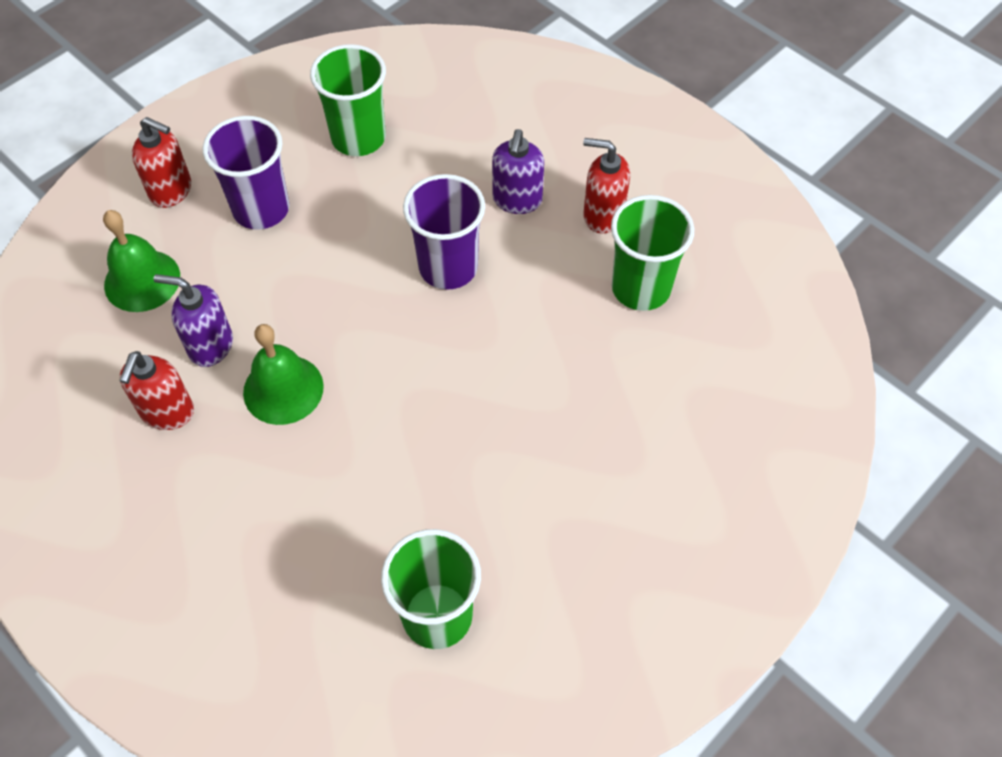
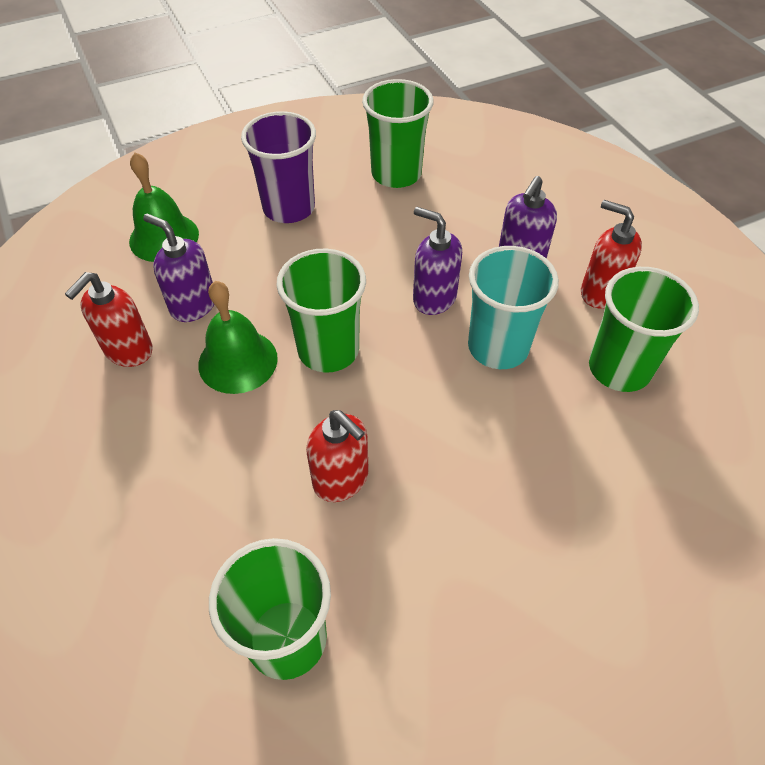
camera: 20 degrees right, 5 degrees down
red soap dispenser [132,117,191,208] -> red soap dispenser moved to [306,410,369,502]
purple cup [403,174,485,290] -> purple soap dispenser [413,207,462,315]
none -> green cup [277,249,366,373]
none -> turquoise cup [468,246,559,369]

